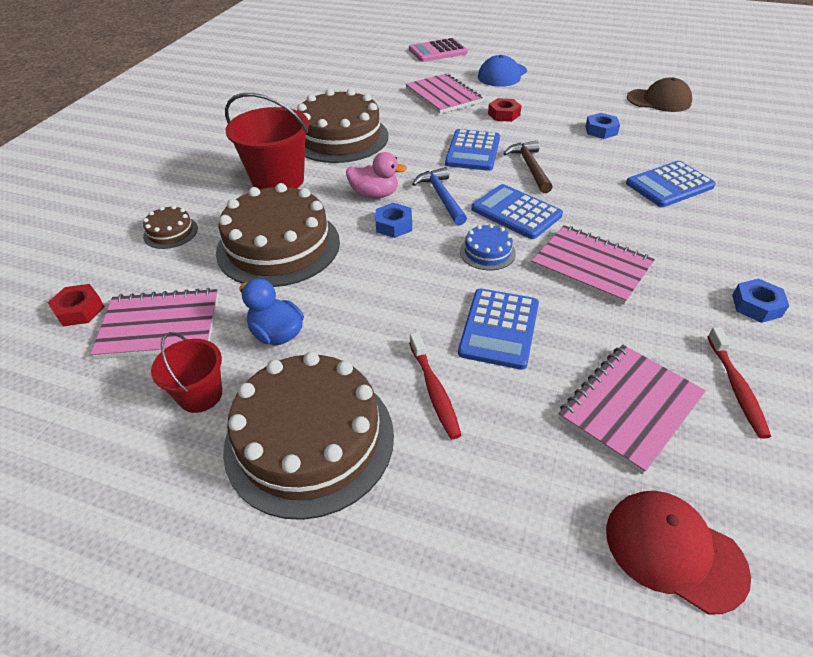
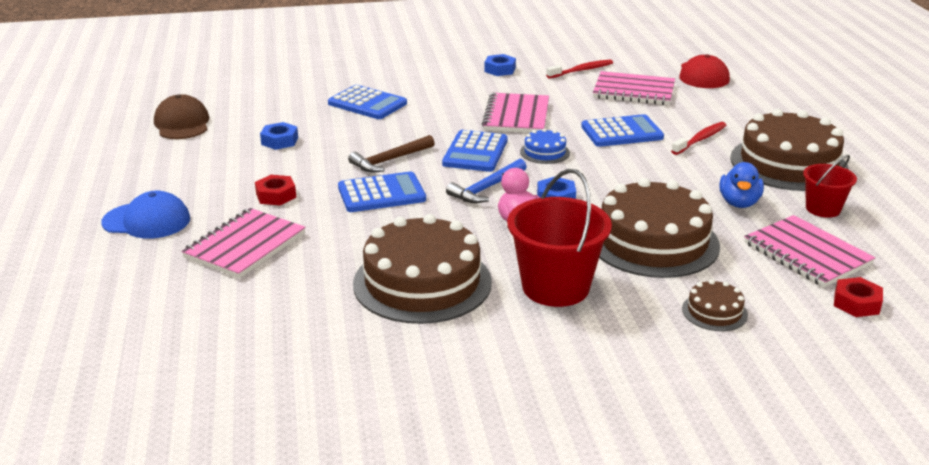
camera: 120 degrees left, 15 degrees down
pink calculator [409,38,468,62] -> none

